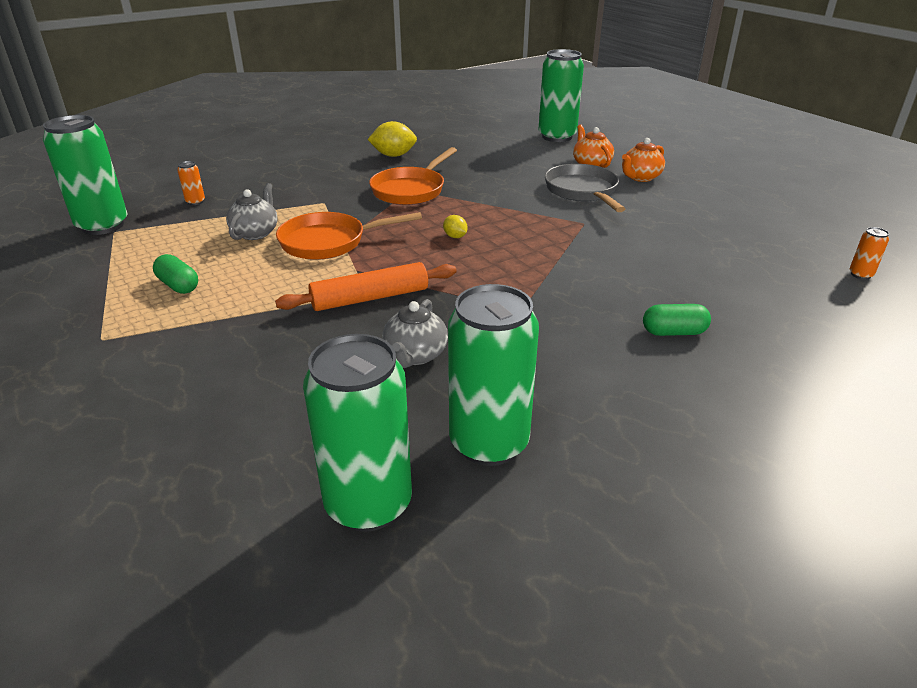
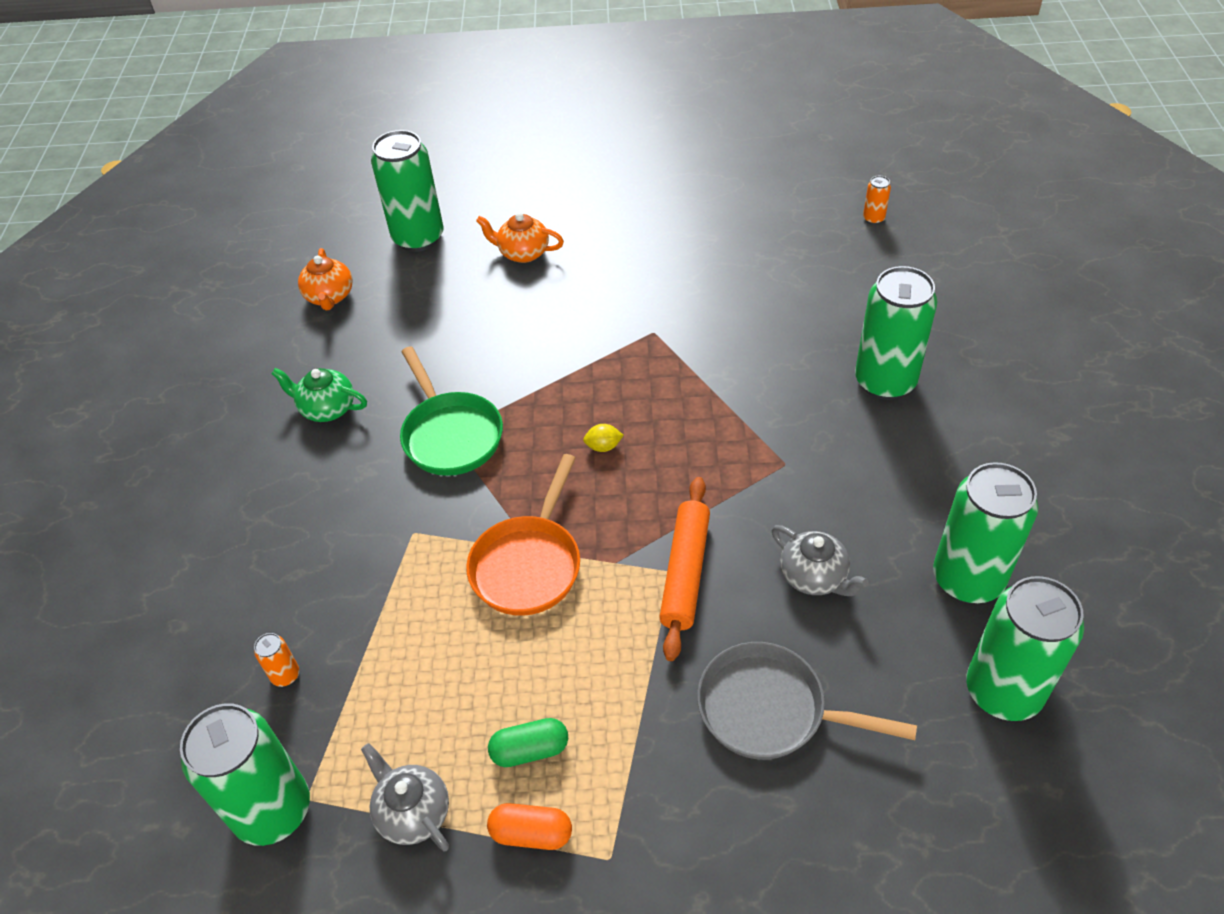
camera: 55 degrees left, 15 degrees up
grey teapot [226,183,278,240] -> grey teapot moved to [361,743,449,851]
yellow lemon [367,121,417,157] -> green teapot [271,368,367,422]
orange pan [369,147,457,205] -> green pan [400,346,503,476]
grey pan [545,164,625,212] -> grey pan moved to [697,642,917,760]
orange teapot [622,138,665,182] -> orange teapot moved to [298,248,353,311]
green capsule [643,304,711,336] -> green can [855,266,938,400]
none -> orange capsule [487,803,572,850]

